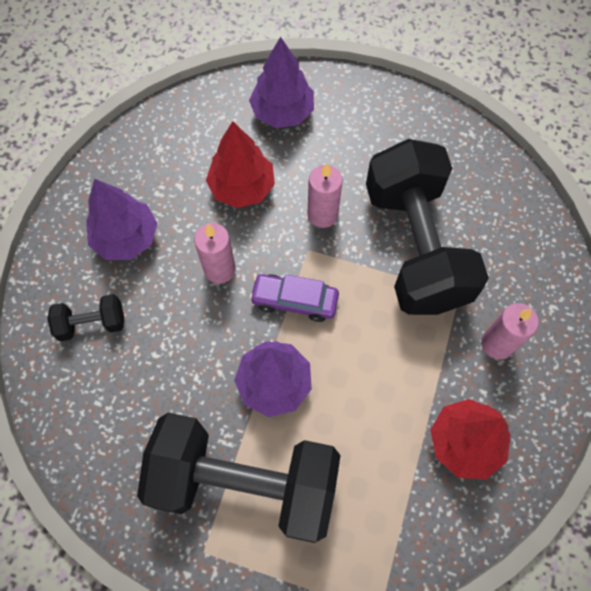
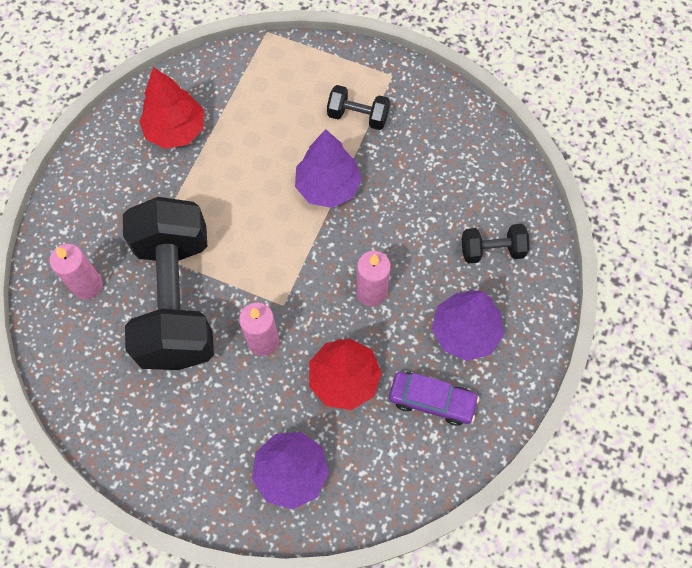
camera: 175 degrees left, 0 degrees up
black dumbbell [137,413,341,543] -> black dumbbell [327,85,390,130], size x0.41
purple car [249,274,339,322] -> purple car moved to [389,372,479,426]
pink candle [481,303,539,360] -> pink candle moved to [49,244,103,300]

